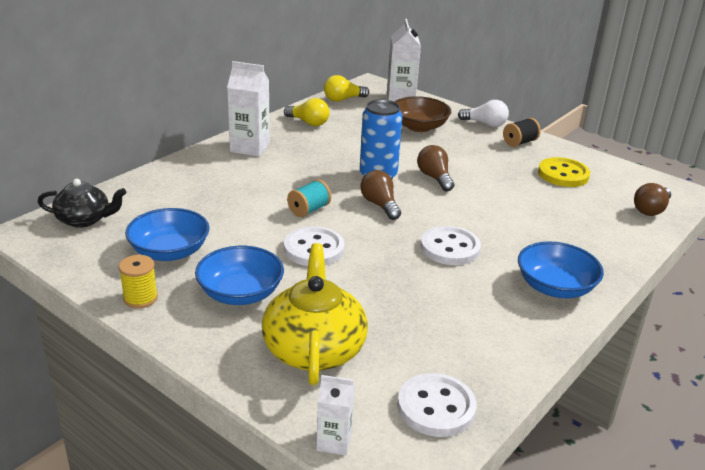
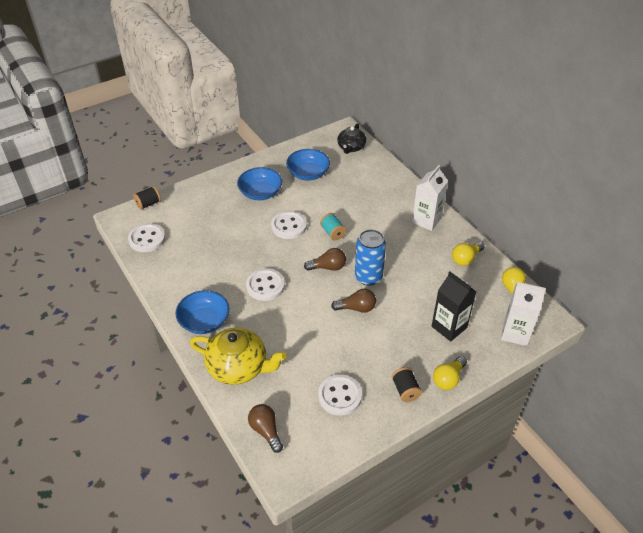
camera: 110 degrees right, 15 degrees up
yellow spool [119,255,158,308] -> none
yellow teapot [262,243,368,385] -> yellow teapot moved to [190,328,286,385]
white carton [316,375,355,456] -> black spool [133,186,161,210]
brown bowl [394,96,451,132] -> black carton [432,271,476,341]
white light bulb [458,100,509,127] -> yellow light bulb [433,356,467,390]
yellow button [538,157,590,187] -> white button [318,375,362,416]

